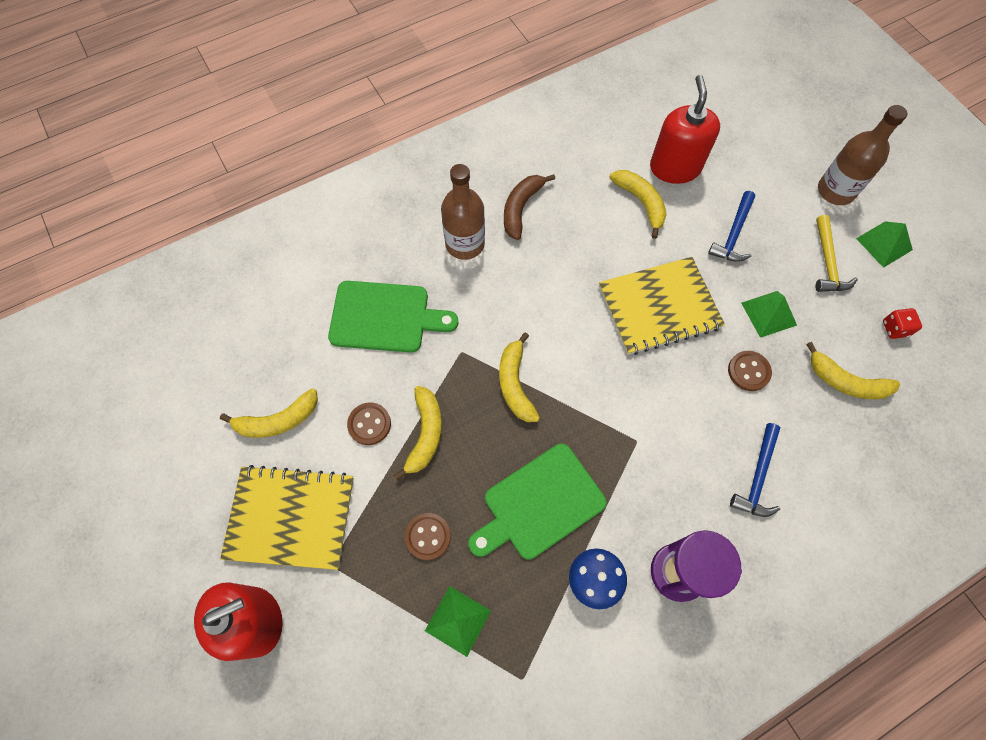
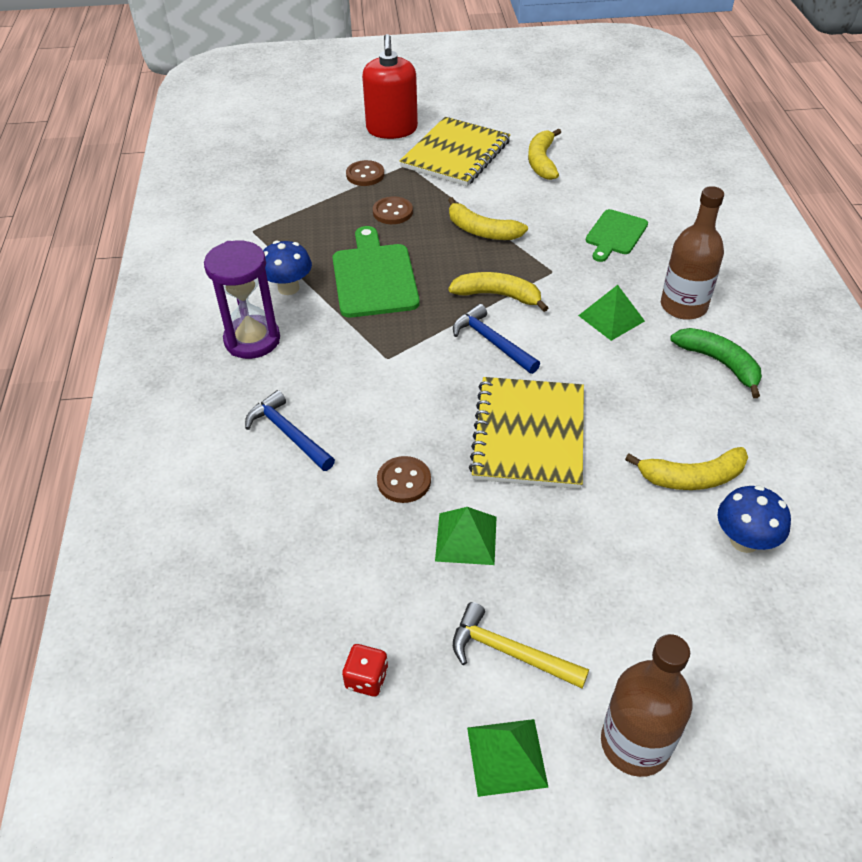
camera: 115 degrees right, 20 degrees down
green cutting board [328,281,458,353] -> green cutting board [586,209,648,262], size x0.63
brown button [347,403,391,445] -> brown button moved to [346,160,384,186]
green pyramid [425,586,491,657] -> green pyramid moved to [578,285,645,341]
brown banana [504,174,555,240] -> green banana [670,328,762,398]
red soap dispenser [650,75,720,184] -> blue mushroom [717,485,791,553]
blue hammer [708,191,755,262] -> blue hammer moved to [453,304,540,374]
yellow banana [806,342,900,399] -> none

